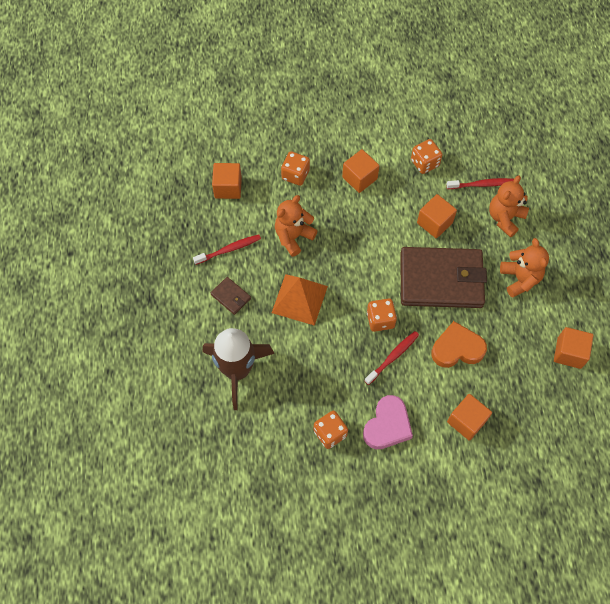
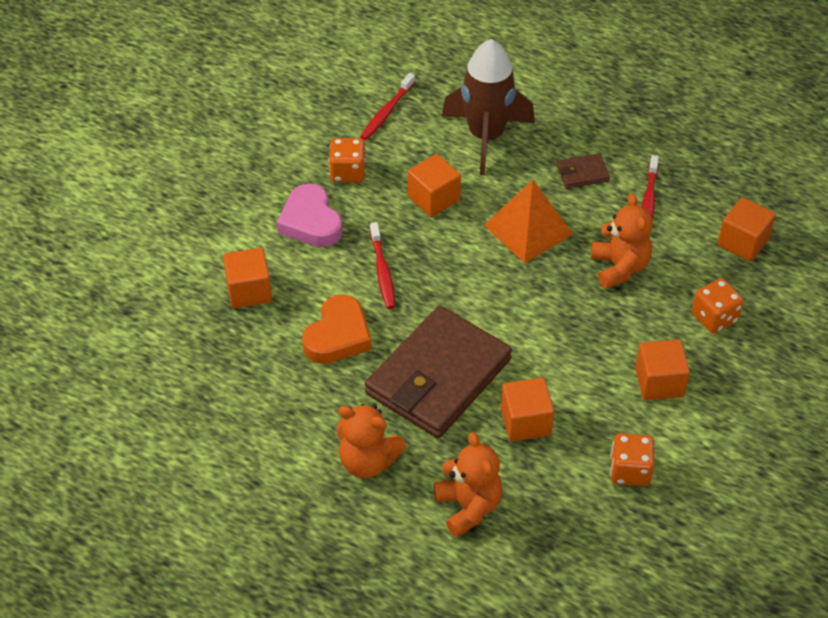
camera: 125 degrees right, 15 degrees down
orange dice [367,298,397,332] -> none
red toothbrush [446,178,514,189] -> red toothbrush moved to [360,73,415,140]
orange cube [554,327,594,369] -> orange cube moved to [408,154,461,217]

